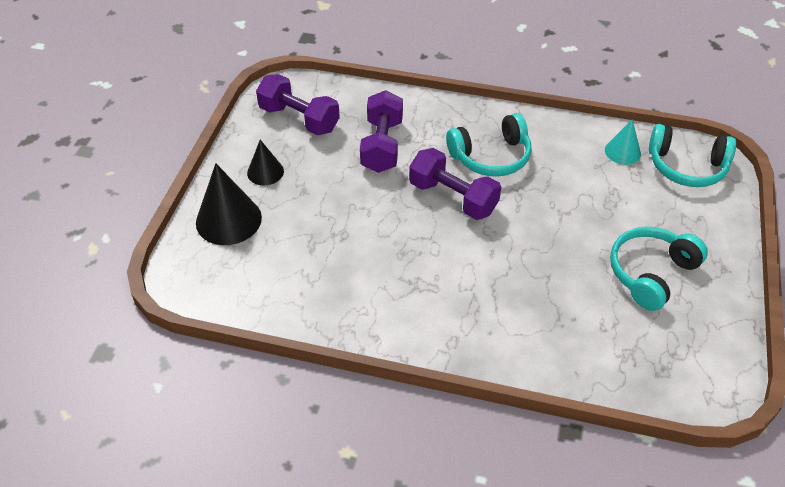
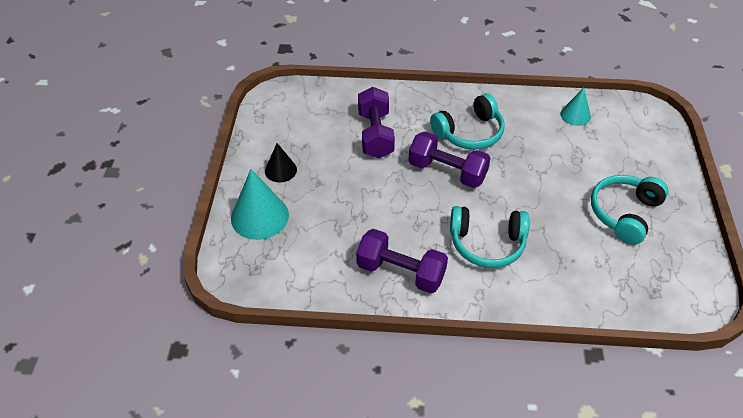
camera: 10 degrees left, 0 degrees up
black cone [196,164,262,245] -> turquoise cone [231,169,289,240]
purple dumbbell [256,74,340,135] -> purple dumbbell moved to [356,229,448,293]
turquoise headphones [649,124,736,187] -> turquoise headphones moved to [450,206,529,268]

